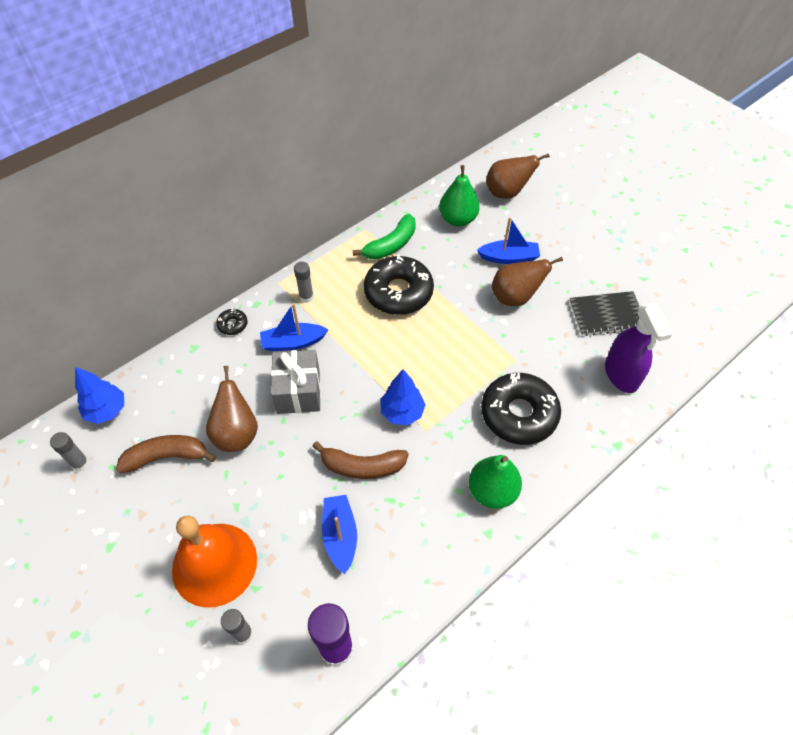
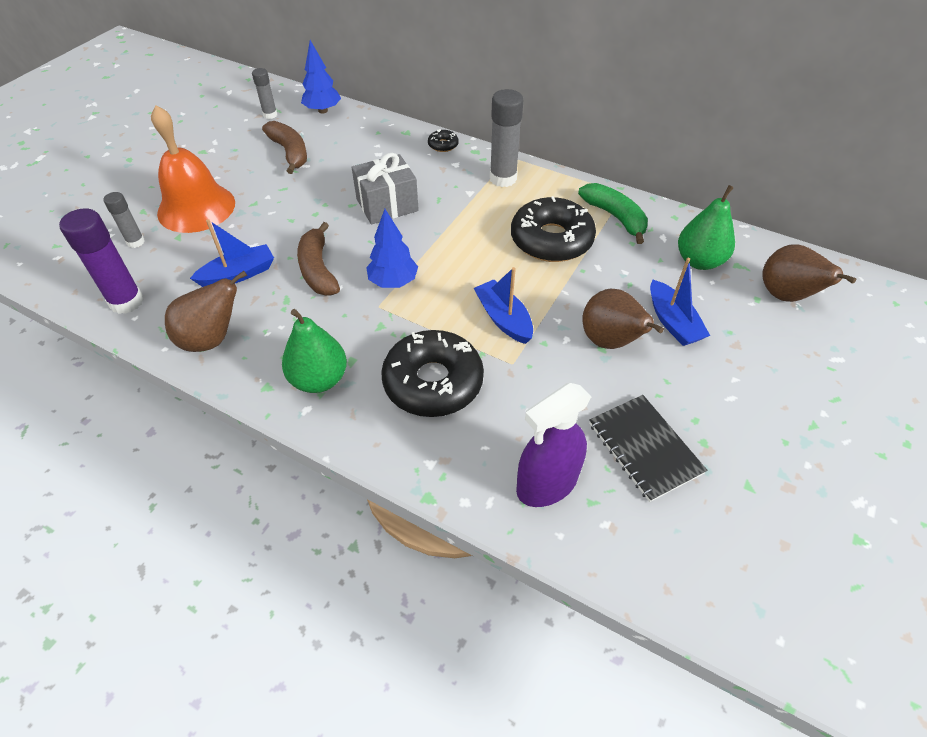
camera: 70 degrees right, 5 degrees down
brown pear [206,366,258,452] -> brown pear moved to [165,271,247,352]
blue boat [260,303,329,351] -> blue boat moved to [474,267,533,344]
grey glue stick [294,262,314,303] -> grey glue stick [490,89,523,187], size x1.75
green banana [353,214,416,259] -> green banana turned 150 degrees counterclockwise [578,183,648,244]

